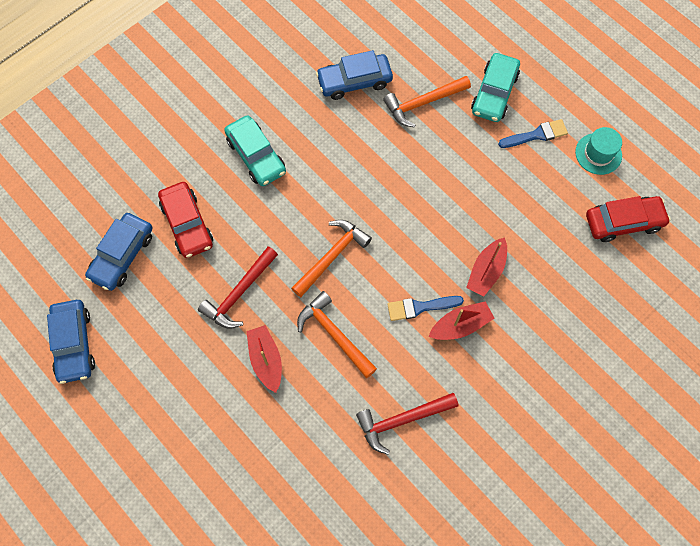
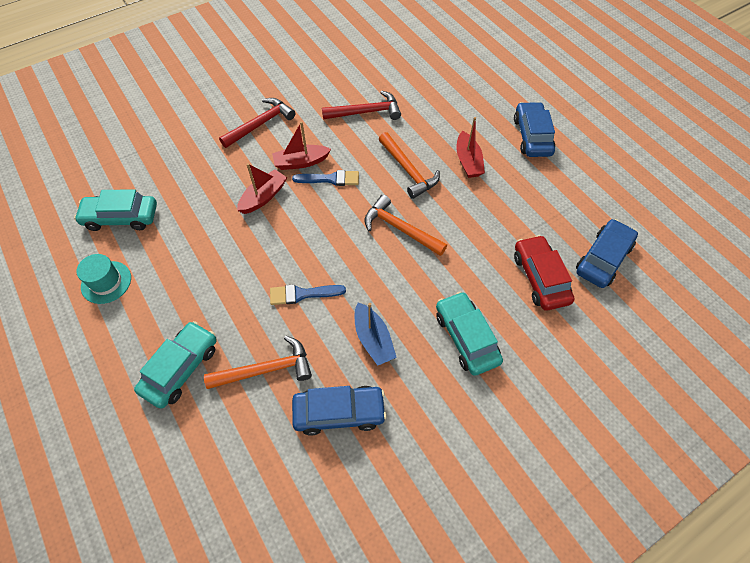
camera: 170 degrees left, 10 degrees down
blue car [47,300,95,384] -> blue car moved to [514,102,555,157]
red hammer [198,246,278,329] -> red hammer moved to [219,98,295,148]
orange hammer [291,220,372,297] -> orange hammer turned 75 degrees clockwise [364,194,447,256]
blue brush [498,119,568,148] -> blue brush moved to [270,284,346,305]
red car [586,196,671,242] -> turquoise car [74,189,157,231]
none -> blue boat [355,302,397,366]

